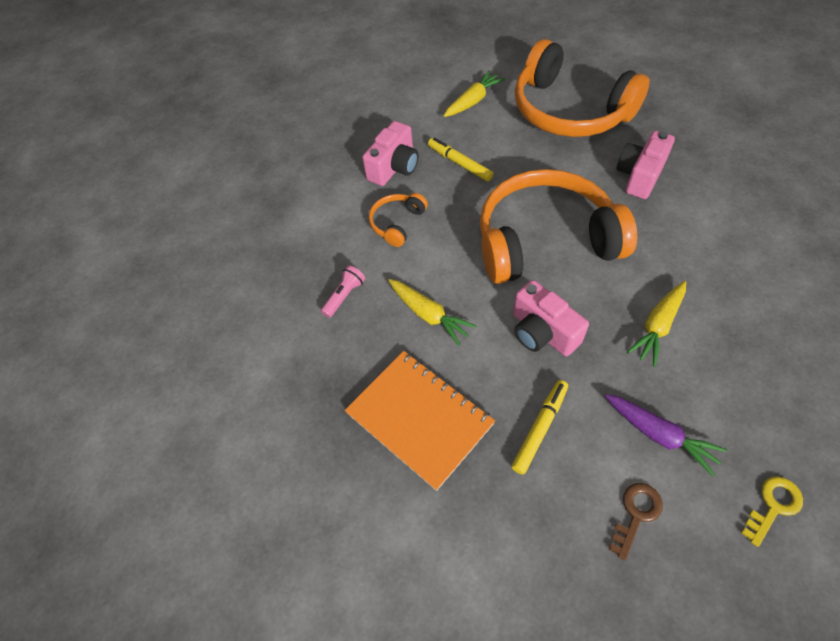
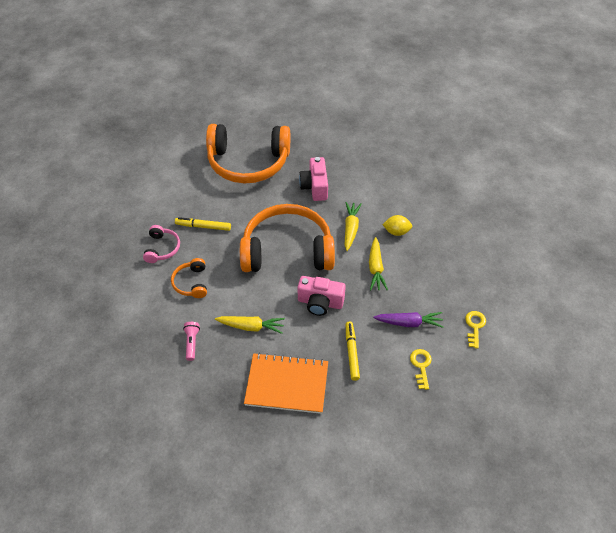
camera: 40 degrees left, 5 degrees down
pink camera [362,121,418,186] -> pink headphones [143,225,180,263]
yellow carrot [443,71,505,117] -> yellow carrot moved to [345,202,362,251]
orange headphones [480,169,637,284] -> orange headphones turned 45 degrees clockwise [240,204,335,272]
brown key [608,483,663,560] -> yellow key [410,349,432,390]
none -> yellow lemon [382,215,412,236]

